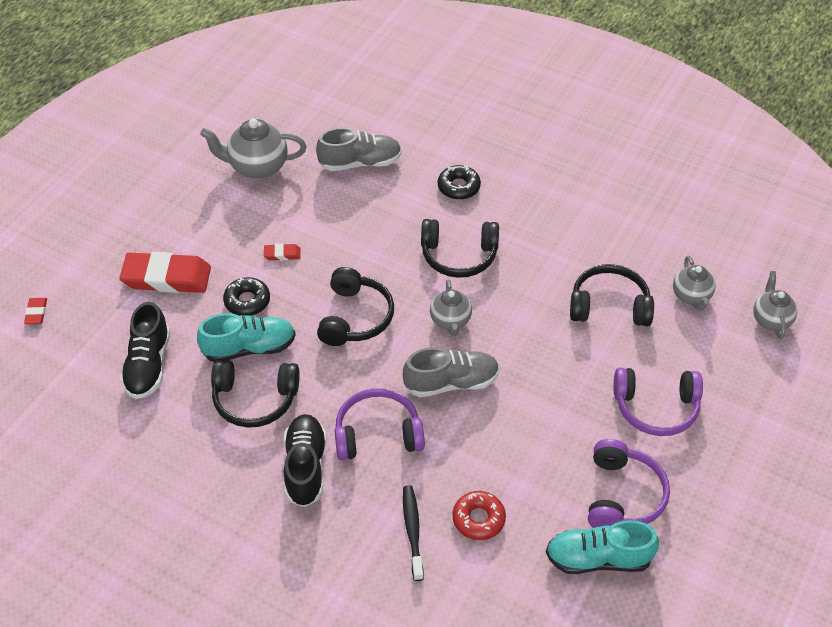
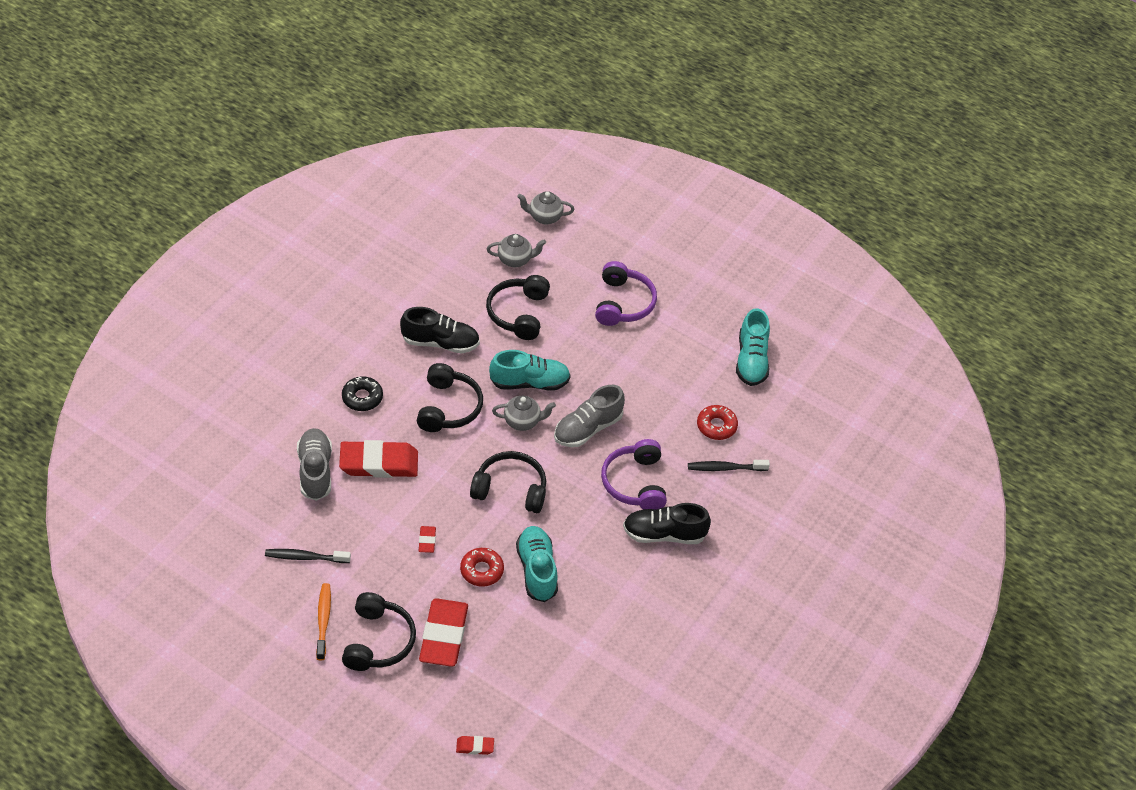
camera: 90 degrees left, 0 degrees up
black shoe [120,302,170,399] -> black shoe moved to [400,307,480,354]
grey teapot [200,119,307,179] -> black toothbrush [265,549,351,563]
black headphones [211,359,300,428] -> black headphones moved to [342,592,416,671]
black donut [223,277,270,316] -> red donut [460,548,504,587]
grey shoe [403,347,499,397] -> grey shoe turned 120 degrees counterclockwise [554,385,625,447]
purple headphones [588,439,670,528] -> none
none -> orange toothbrush [316,583,331,660]
none -> red eraser [339,440,418,478]
none -> turquoise shoe [489,350,571,391]

